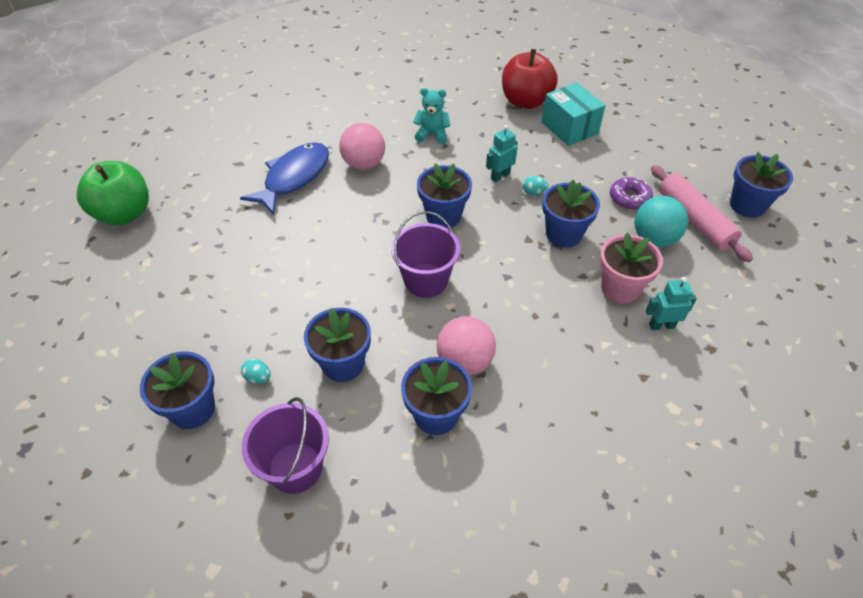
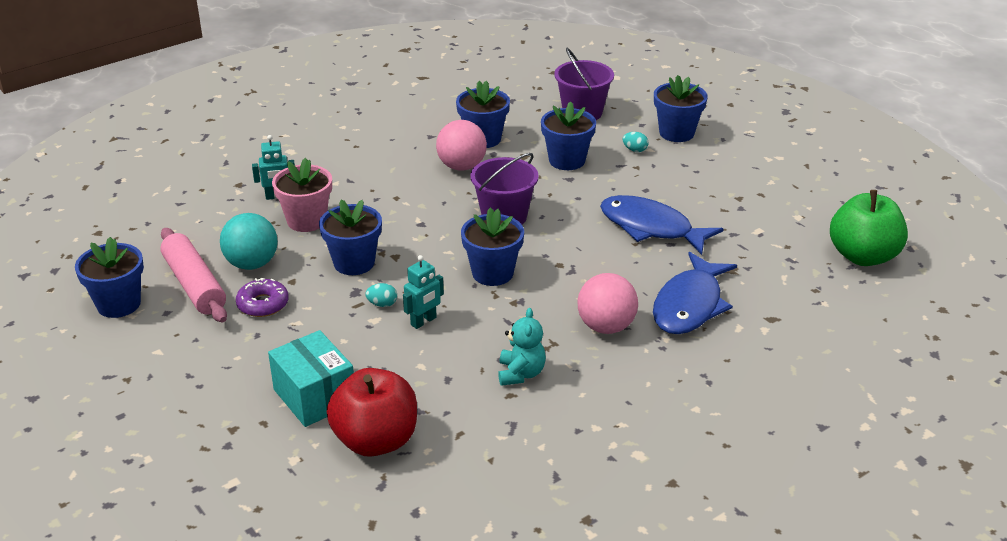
camera: 175 degrees right, 15 degrees down
turquoise teddy bear [413,88,451,144] -> turquoise teddy bear turned 90 degrees counterclockwise [498,308,546,386]
none -> blue fish [600,195,724,255]

